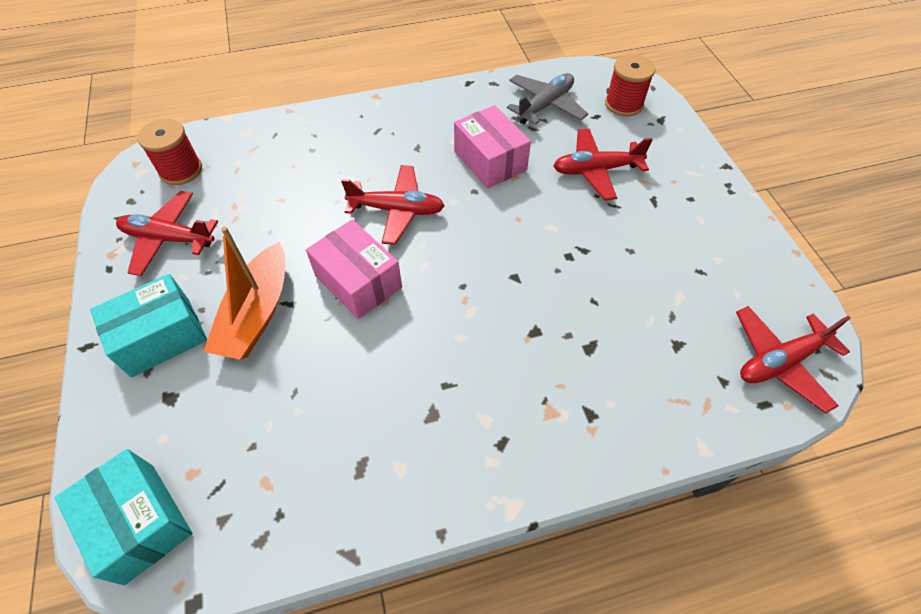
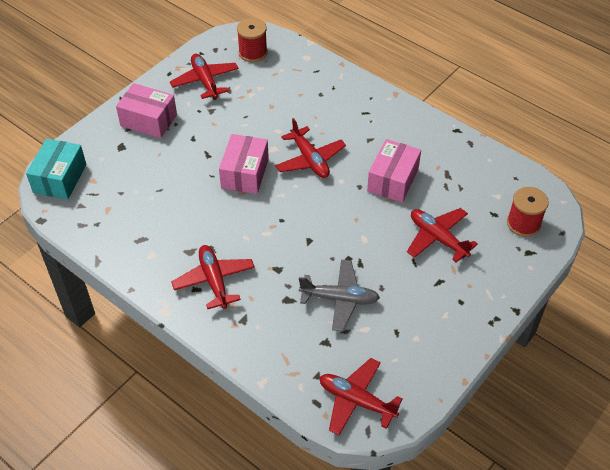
camera: 55 degrees right, 5 degrees down
turquoise box [90,274,207,377] -> pink box [116,83,177,138]
orange boat [204,227,285,360] -> none
grey plane [507,73,588,125] -> grey plane moved to [299,260,380,331]
none -> red plane [171,245,255,309]

